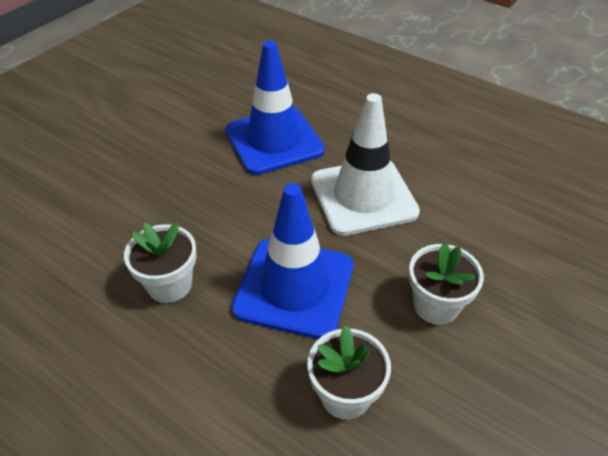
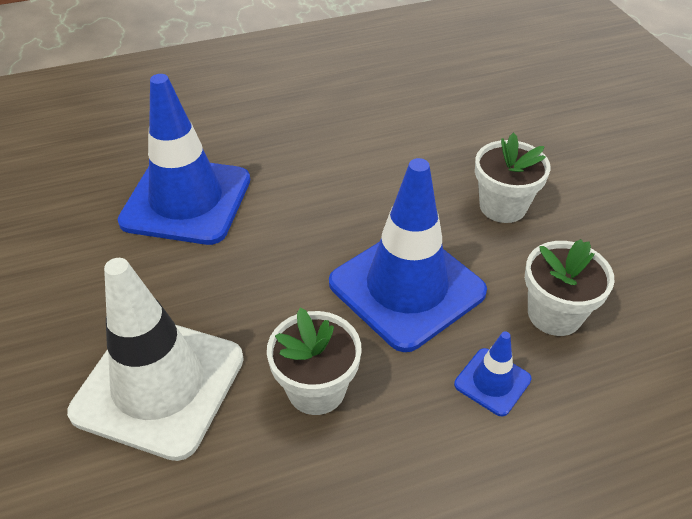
camera: 55 degrees left, 0 degrees up
white traffic cone [311,93,420,236] -> white traffic cone moved to [67,258,244,461]
none -> blue traffic cone [454,332,531,416]

